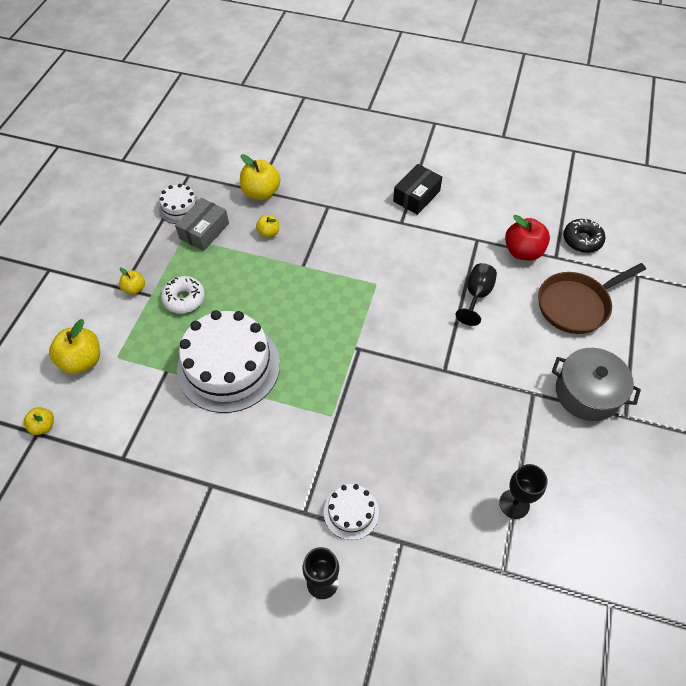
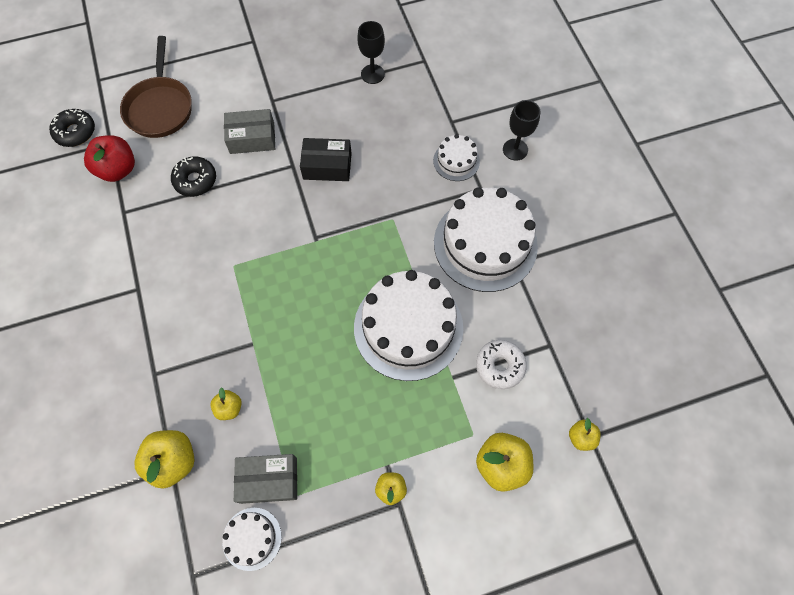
camera: 125 degrees left, 10 degrees up
white donut [161,276,205,314] -> white donut moved to [476,340,527,389]
black box [393,164,442,215] -> black box moved to [300,138,352,181]
black goblet [455,263,497,326] -> black donut [171,156,216,197]
brown pan [538,263,646,334] -> brown pan turned 60 degrees clockwise [120,36,192,138]
grey pot [552,348,641,421] -> none
none -> grey box [224,109,275,154]
none -> white cake [434,187,538,292]

